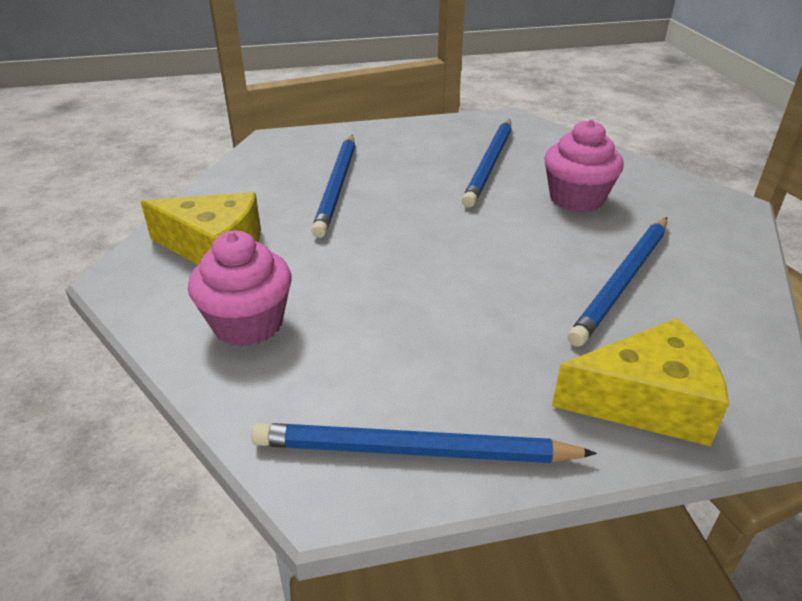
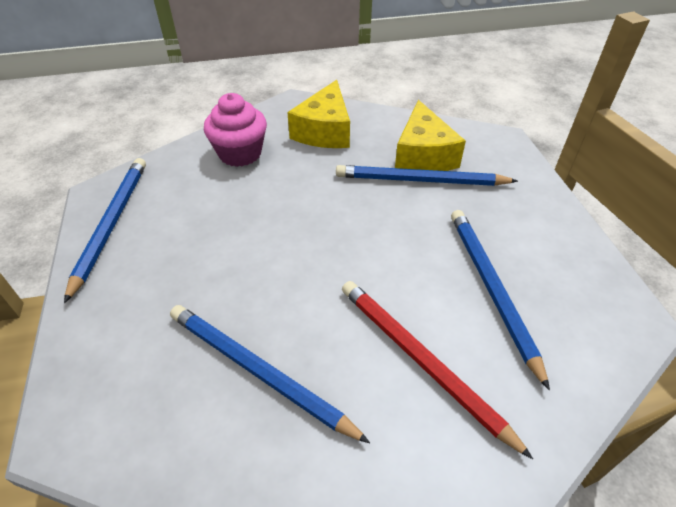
camera: 90 degrees right, 10 degrees up
blue pencil [462,119,511,207] -> blue pencil turned 60 degrees clockwise [451,210,550,390]
pink cupcake [544,120,624,212] -> red pencil [342,281,533,459]
yellow cheese [552,318,729,446] -> yellow cheese moved to [395,100,466,171]

